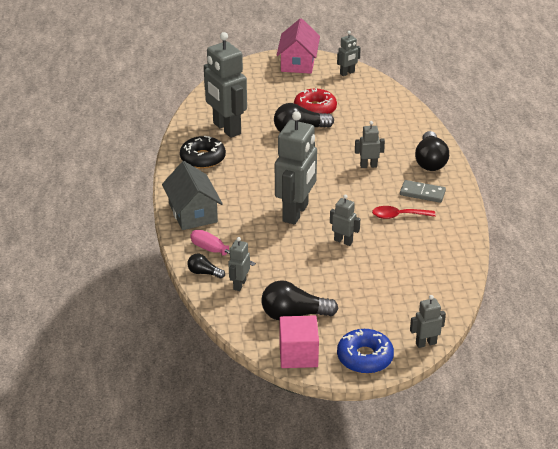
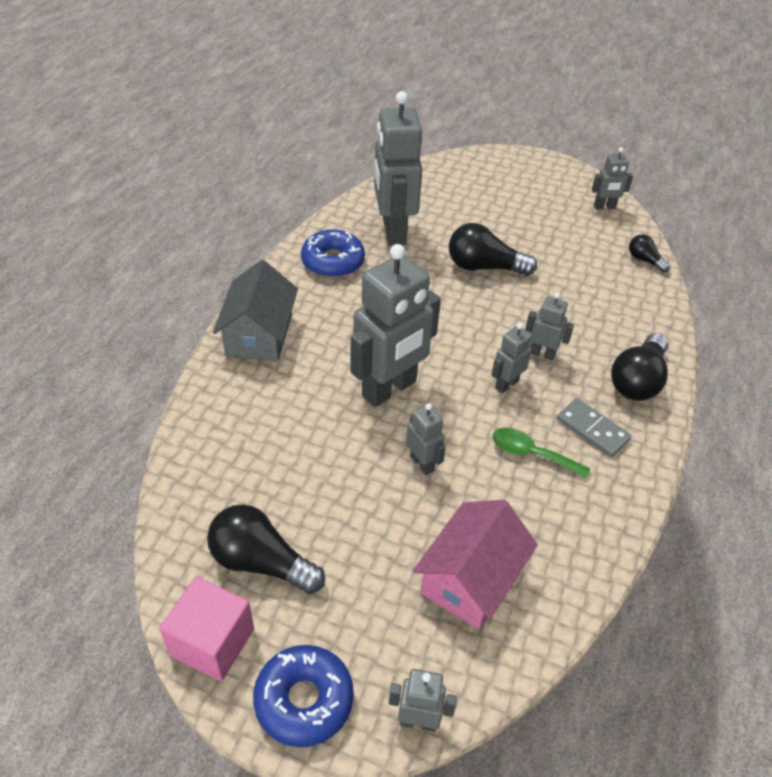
camera: 25 degrees right, 10 degrees up
black donut [180,136,226,169] -> blue donut [301,229,365,278]
black light bulb [187,253,225,278] -> black light bulb moved to [629,234,670,273]
pink screwdriver [190,230,256,266] -> none
grey robot [228,237,250,291] -> grey robot moved to [492,323,532,393]
pink house [277,18,320,74] -> pink house moved to [413,500,538,630]
red donut [294,88,337,114] -> none
red spoon [372,206,435,219] -> green spoon [493,428,590,479]

